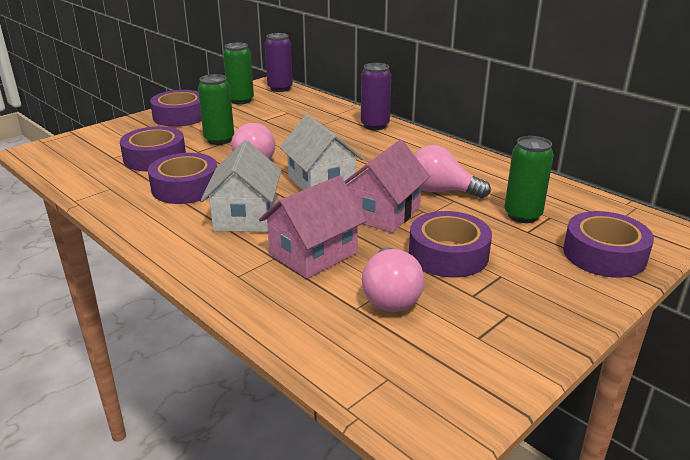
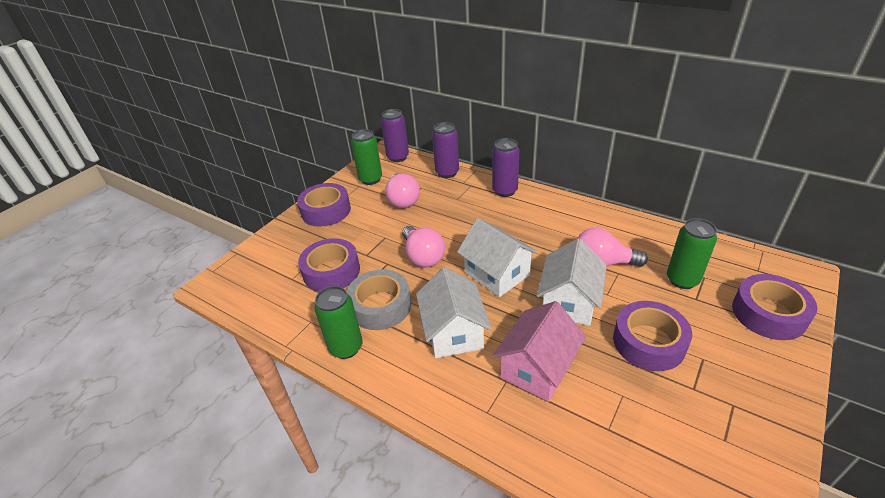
camera: 10 degrees left, 10 degrees up
purple tape [148,153,217,204] -> grey tape [347,269,411,330]
green can [198,74,234,145] -> green can moved to [314,286,363,359]
pink house [344,140,430,233] -> white house [536,238,607,326]
pink light bulb [362,247,425,312] -> pink light bulb moved to [385,173,420,208]
none -> purple can [432,122,459,178]

